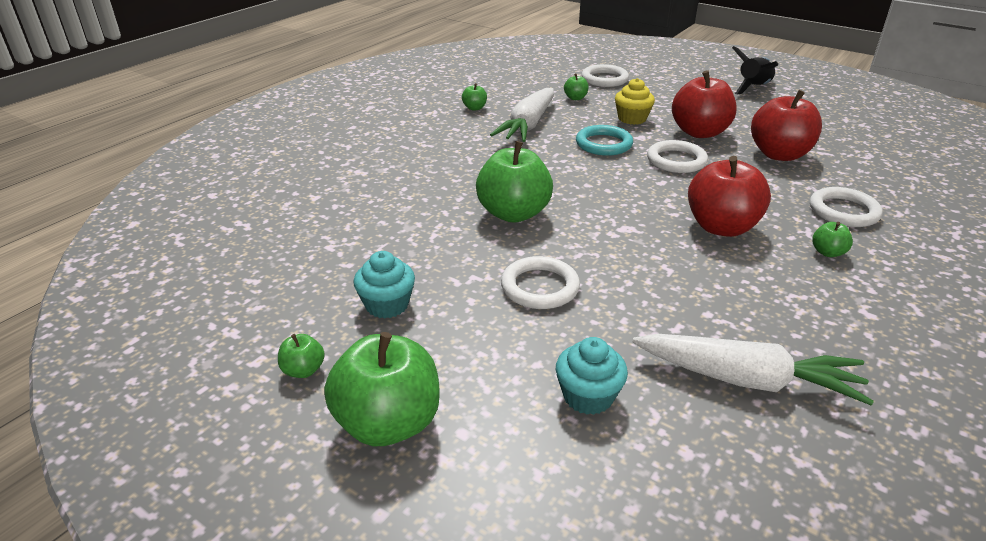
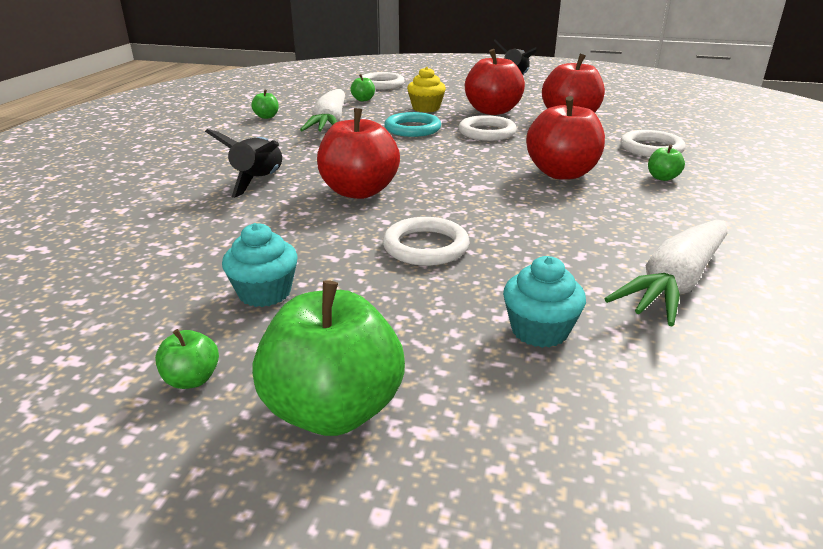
camera: 20 degrees left, 5 degrees down
green apple [476,141,553,223] -> red apple [317,108,400,199]
white carrot [633,334,874,405] -> white carrot turned 135 degrees clockwise [605,220,728,326]
none -> black rocket [205,129,282,198]

